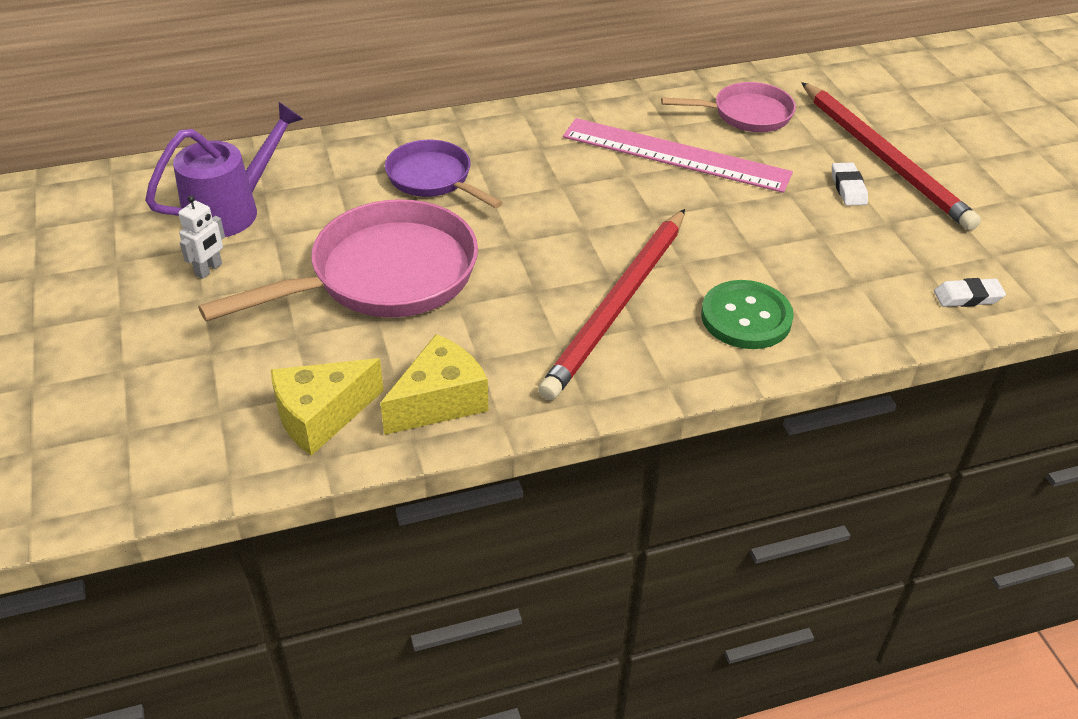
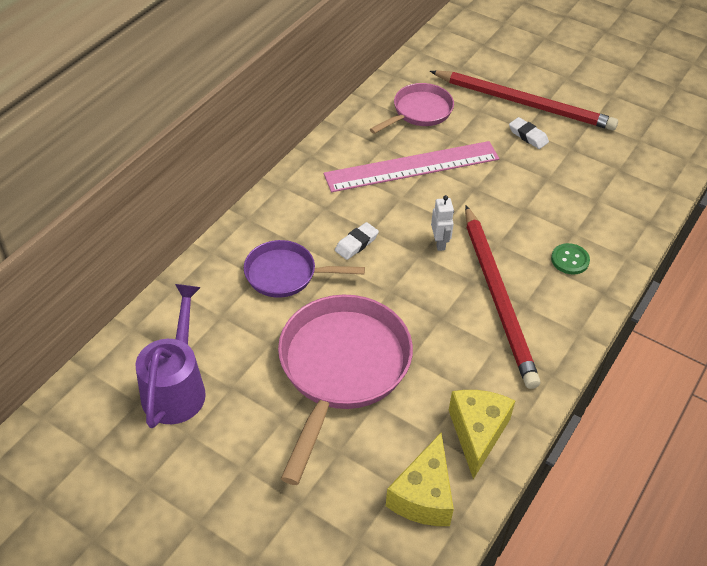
camera: 40 degrees left, 5 degrees up
white robot [178,195,225,279] -> white robot moved to [431,195,454,251]
green button [701,280,794,349] -> green button [551,243,590,275], size x0.59
white eraser [934,278,1006,307] -> white eraser moved to [335,222,379,260]

